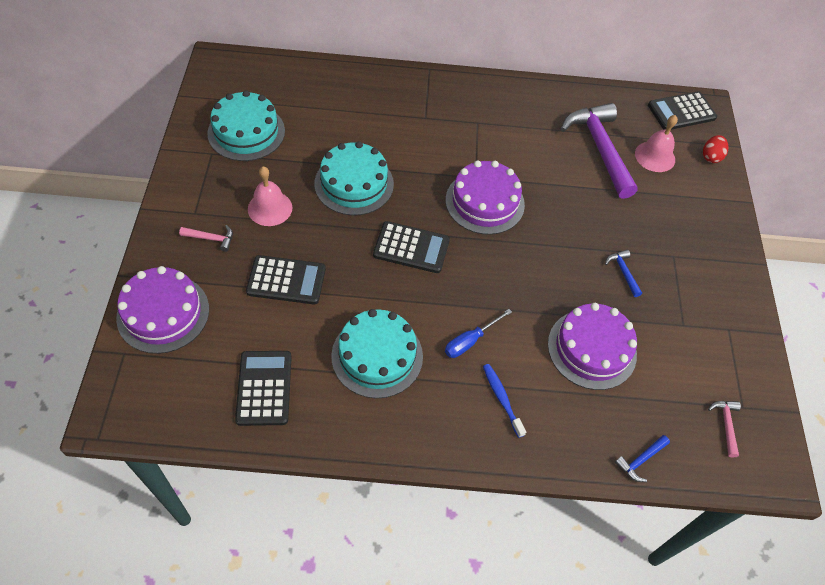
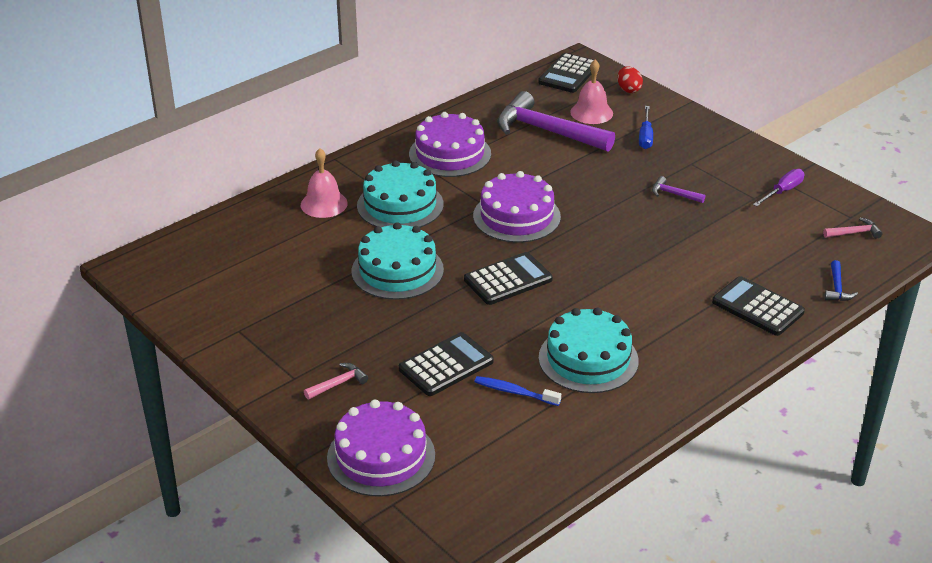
camera: 40 degrees left, 20 degrees down
turquoise cake [207,90,285,161] -> turquoise cake moved to [357,160,444,228]
black calculator [235,351,292,426] -> black calculator moved to [712,276,805,336]
pink bell [248,167,292,226] -> pink bell moved to [301,148,348,218]
blue screwdriver [445,309,512,358] -> blue screwdriver moved to [639,106,653,149]
blue toothbrush [483,364,526,438] -> blue toothbrush moved to [474,376,561,406]
purple cake [548,303,637,390] -> purple cake moved to [409,112,491,177]
blue hammer [605,250,642,297] -> purple hammer [652,176,705,203]
pink hammer [708,401,741,457] -> pink hammer turned 120 degrees clockwise [823,217,882,238]
none -> purple screwdriver [753,169,804,207]

